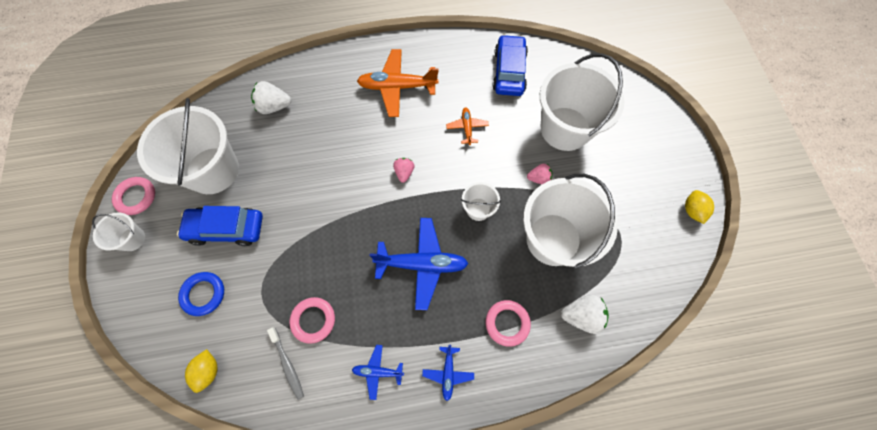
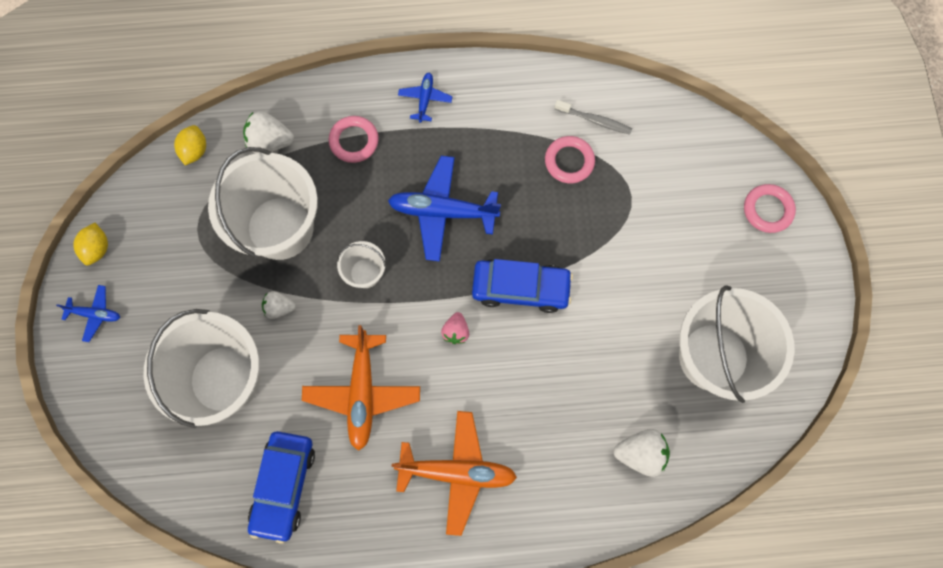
camera: 175 degrees left, 5 degrees up
white bucket [92,213,145,251] -> none
pink ring [112,177,155,215] -> pink ring moved to [744,184,796,233]
blue car [177,206,263,246] -> blue car moved to [472,259,573,313]
blue ring [178,272,224,316] -> none
yellow lemon [185,349,217,393] -> yellow lemon moved to [174,125,206,165]
grey toothbrush [267,327,304,400] -> grey toothbrush turned 135 degrees clockwise [555,100,632,135]
blue plane [352,345,404,400] -> blue plane moved to [56,285,120,342]
orange plane [446,107,489,145] -> orange plane [302,325,420,451], size x1.96
pink strawberry [527,164,553,184] -> white strawberry [262,291,296,319]

